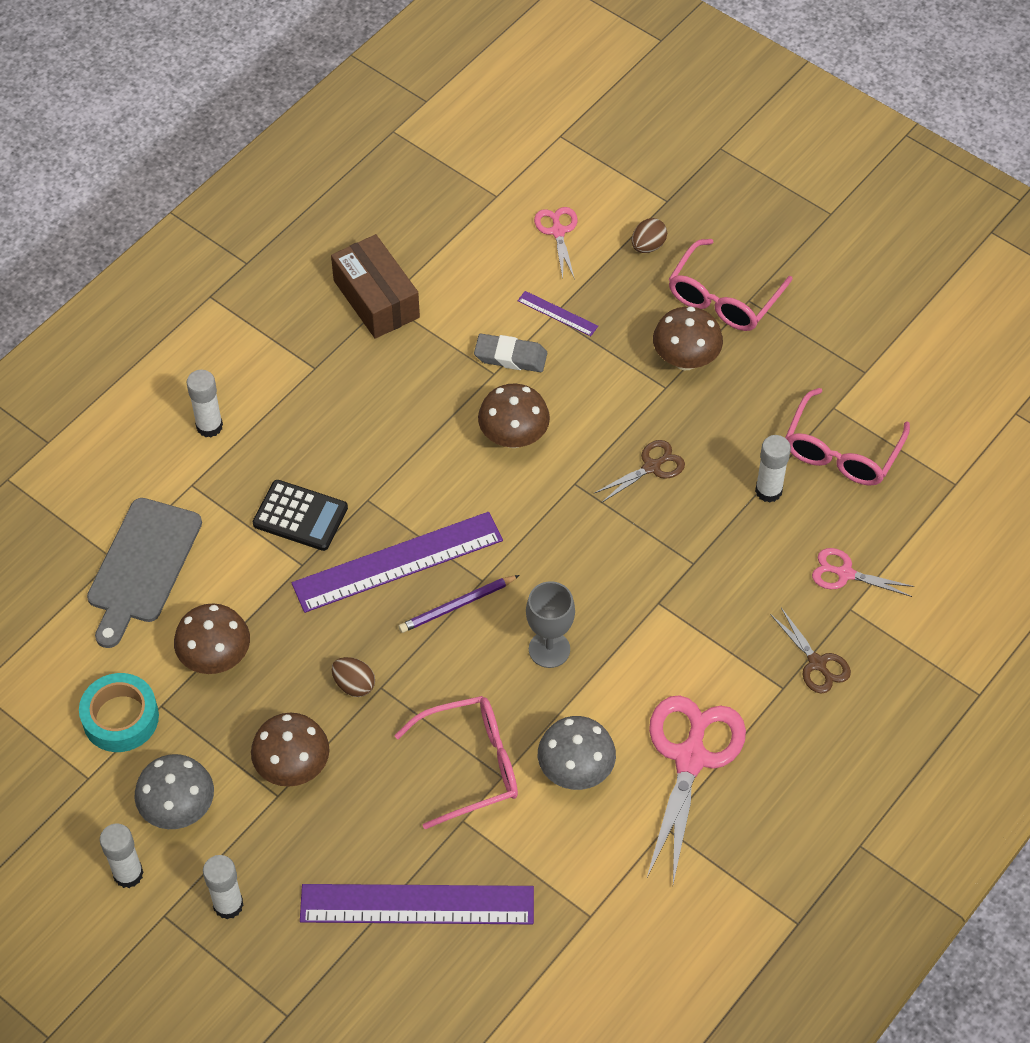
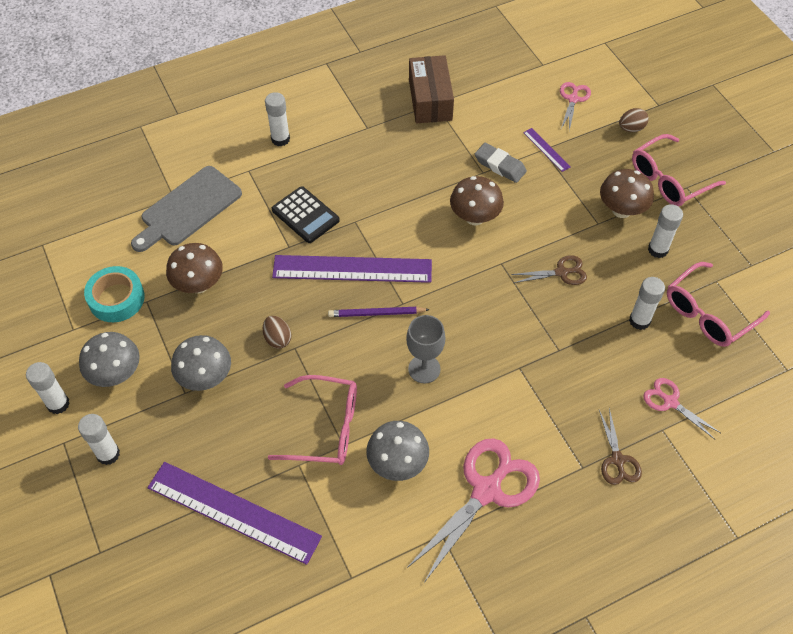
camera: 25 degrees right, 0 degrees up
brown mushroom [251,713,329,787] -> grey mushroom [171,335,231,391]
none -> white glue stick [648,204,683,258]

